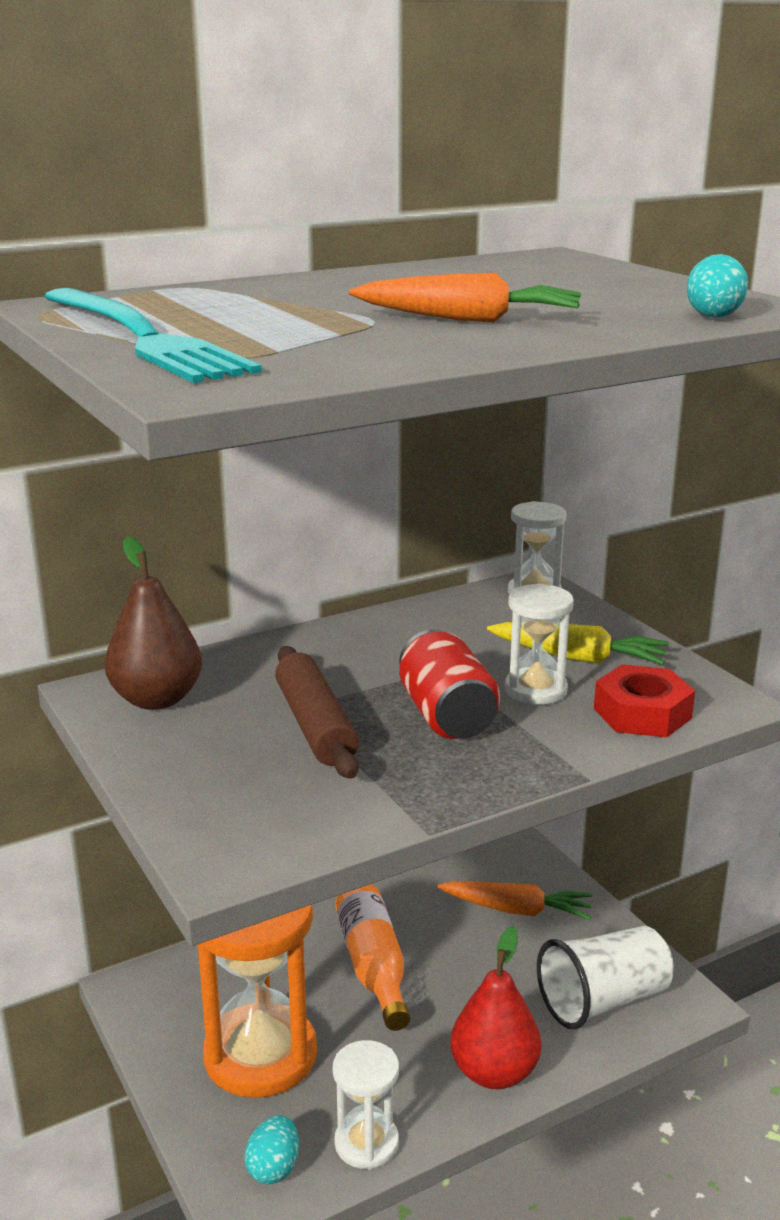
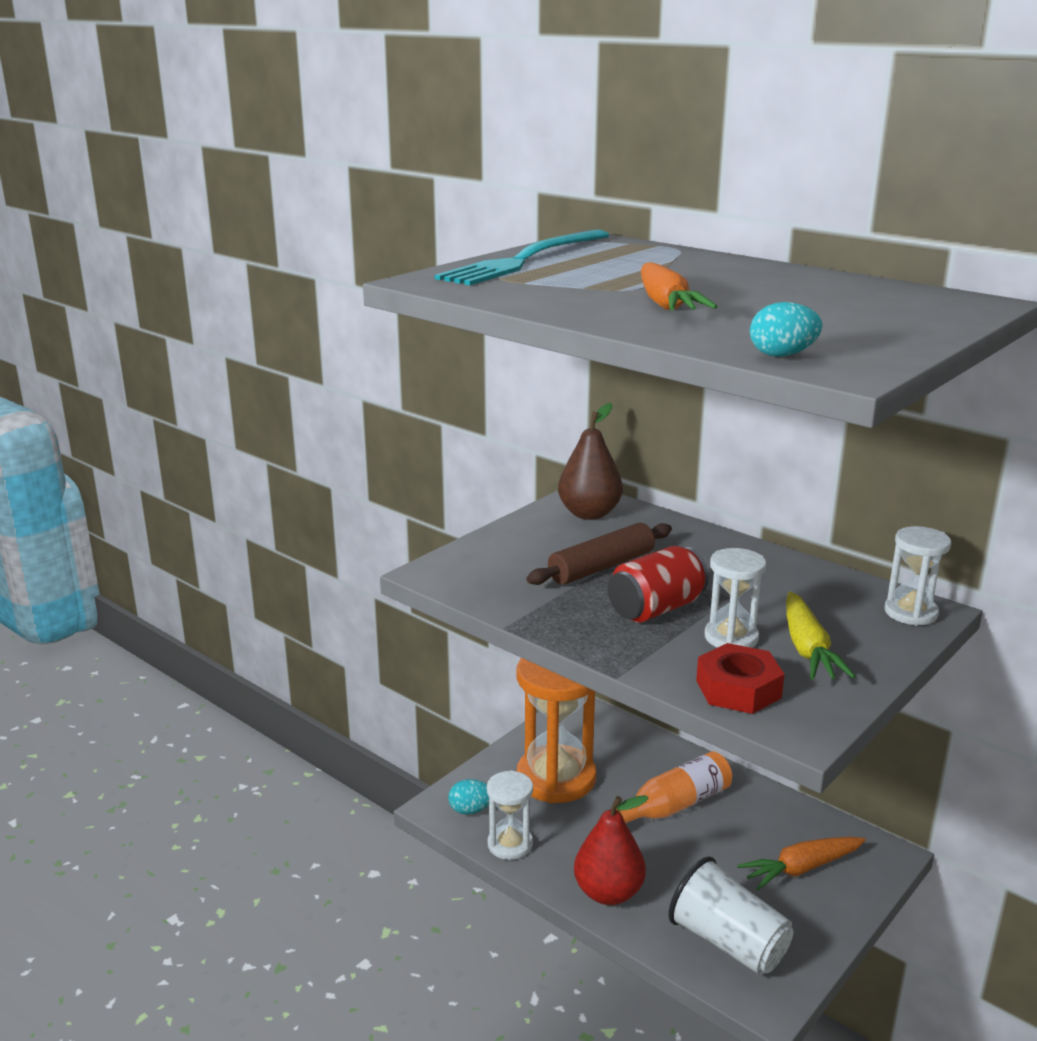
camera: 70 degrees right, 0 degrees up
orange carrot [437,881,592,920] -> orange carrot turned 75 degrees clockwise [737,837,866,890]

